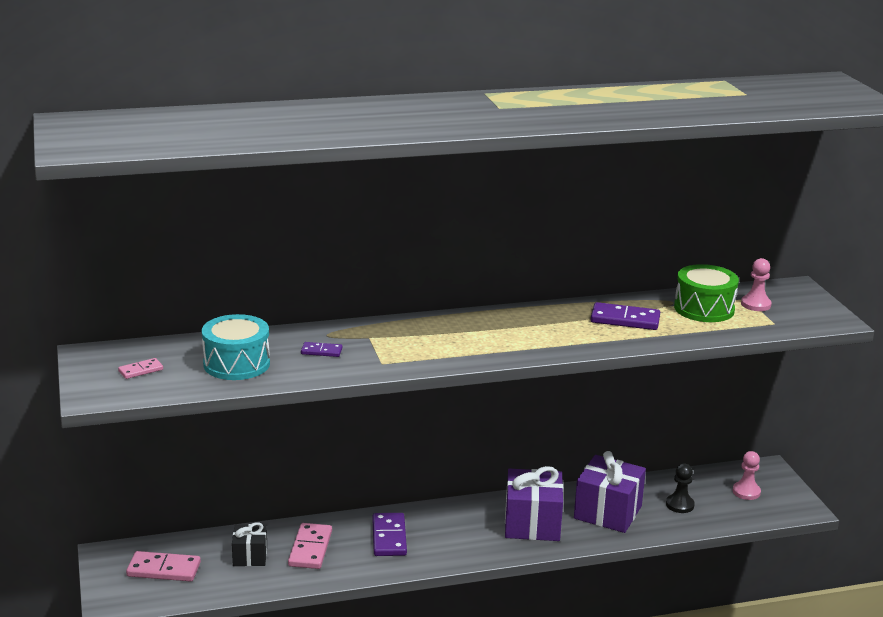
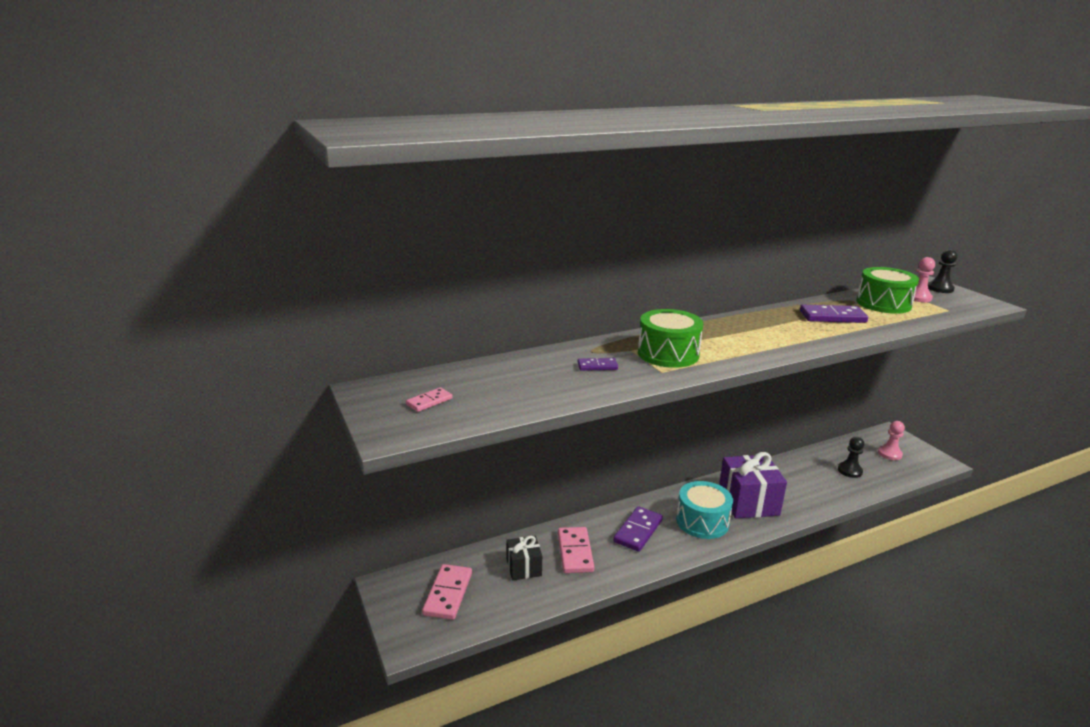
camera: 10 degrees left, 0 degrees up
pink domino [126,551,201,582] -> pink domino turned 75 degrees counterclockwise [422,564,472,620]
turquoise drum [202,314,270,380] -> turquoise drum moved to [676,481,733,539]
purple domino [372,513,407,556] -> purple domino turned 45 degrees clockwise [613,506,663,552]
purple gift [574,451,646,533] -> none
none -> green drum [638,309,704,368]
none -> black pawn [928,249,958,293]

